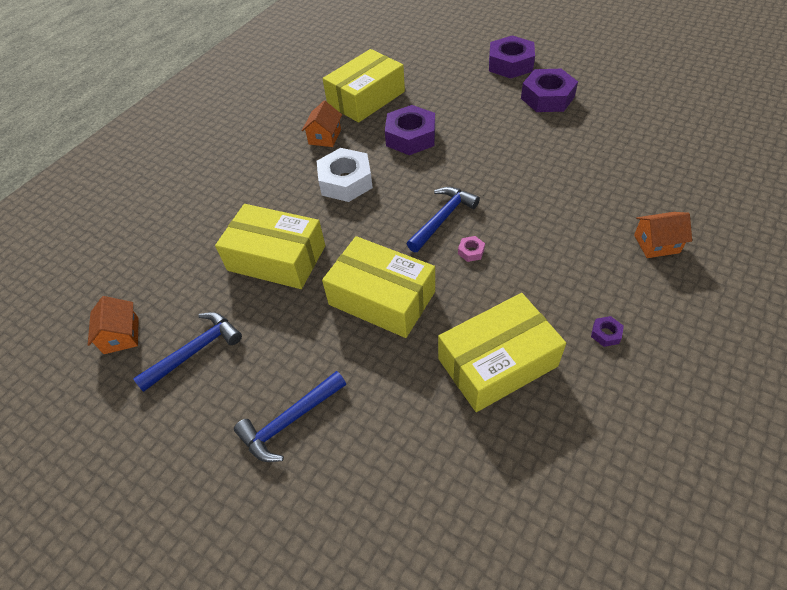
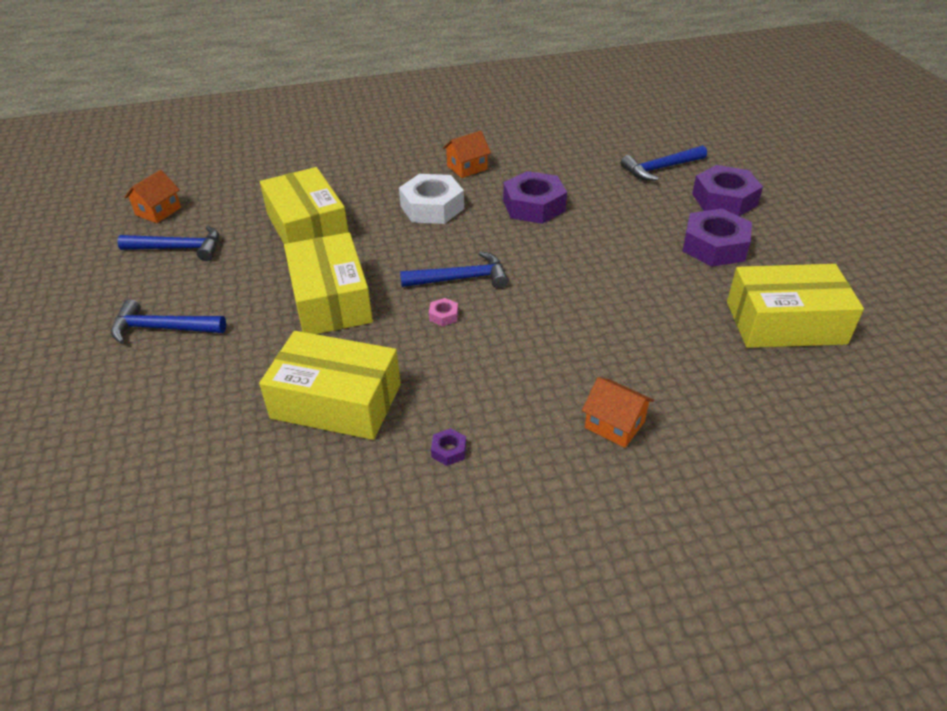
camera: 40 degrees right, 10 degrees down
yellow box [323,49,405,123] -> yellow box moved to [727,264,864,348]
none -> blue hammer [621,145,707,181]

